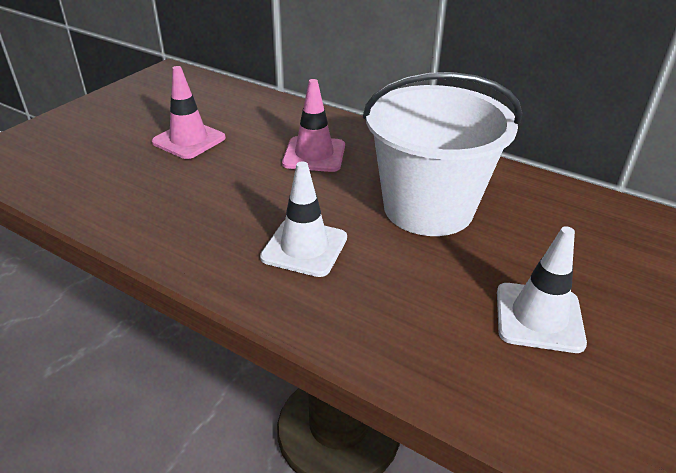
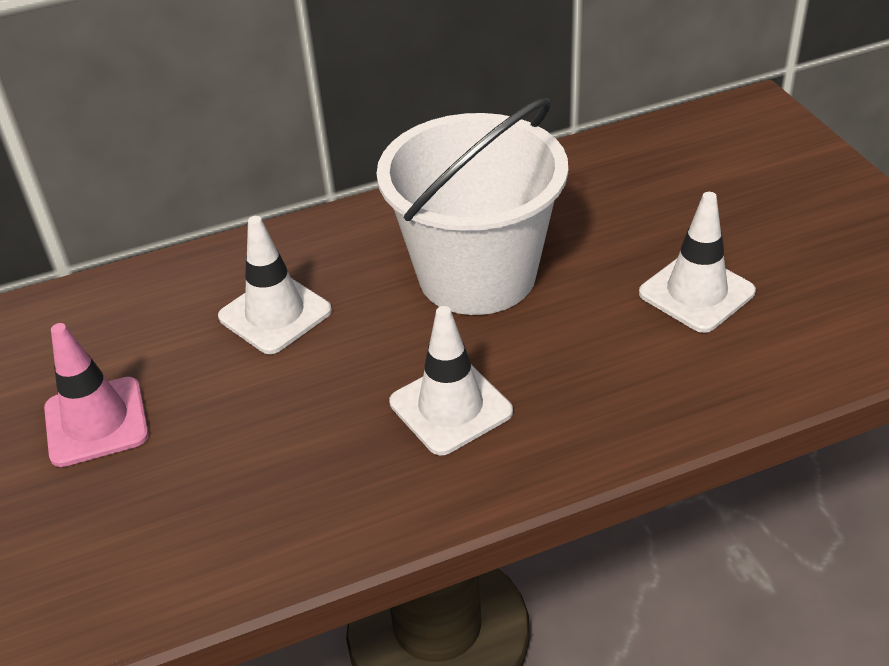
camera: 50 degrees left, 5 degrees up
pink traffic cone [282,79,345,172] -> white traffic cone [218,216,332,354]

